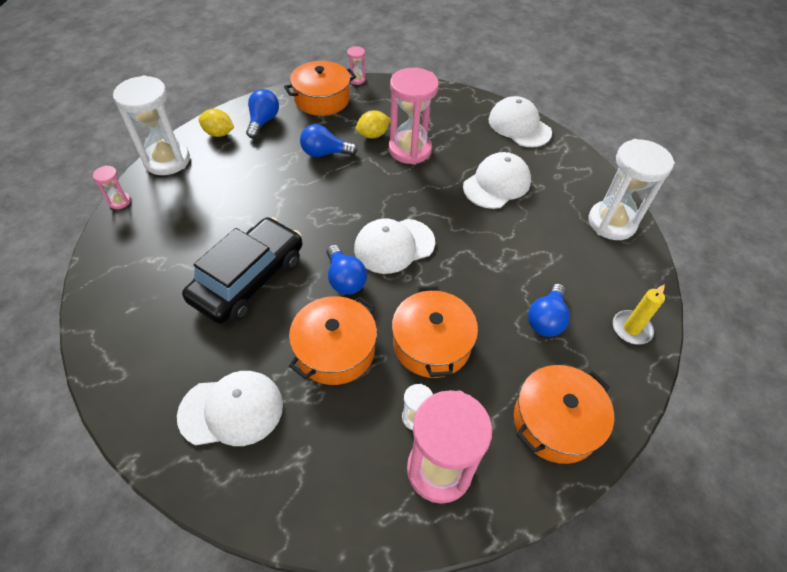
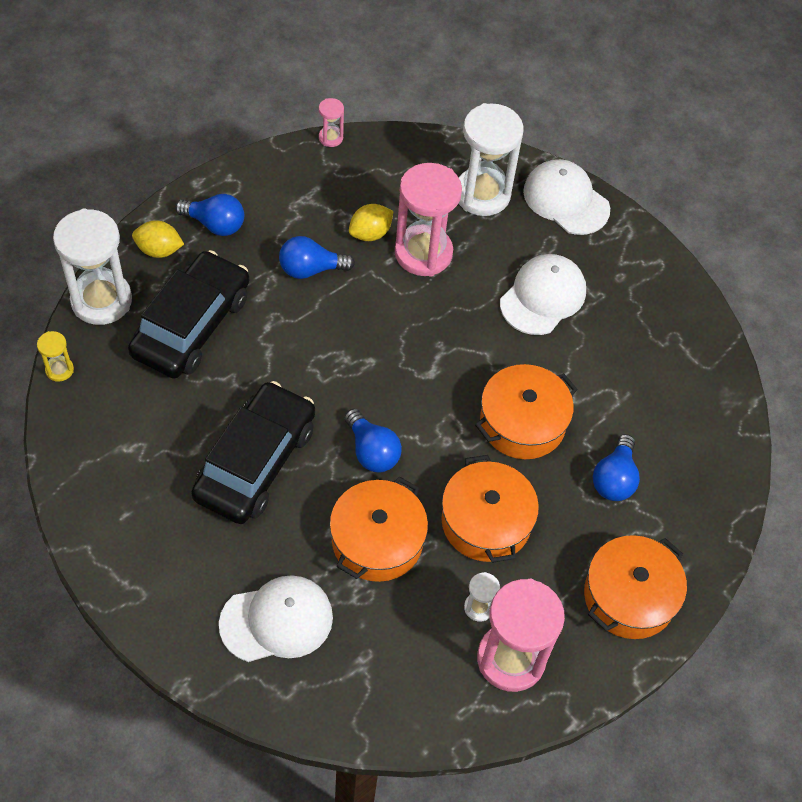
camera: 10 degrees left, 5 degrees up
pink hourglass [93,165,131,209] -> yellow hourglass [37,331,74,382]
blue light bulb [246,89,279,138] -> blue light bulb turned 105 degrees clockwise [175,194,244,236]
orange pot [284,61,356,116] -> orange pot moved to [475,364,578,459]
white cap [354,219,435,274] -> none
white hourglass [588,139,675,240] -> white hourglass moved to [459,103,524,216]
yellow candle [613,284,665,345] -> none
none -> black car [128,250,249,379]

